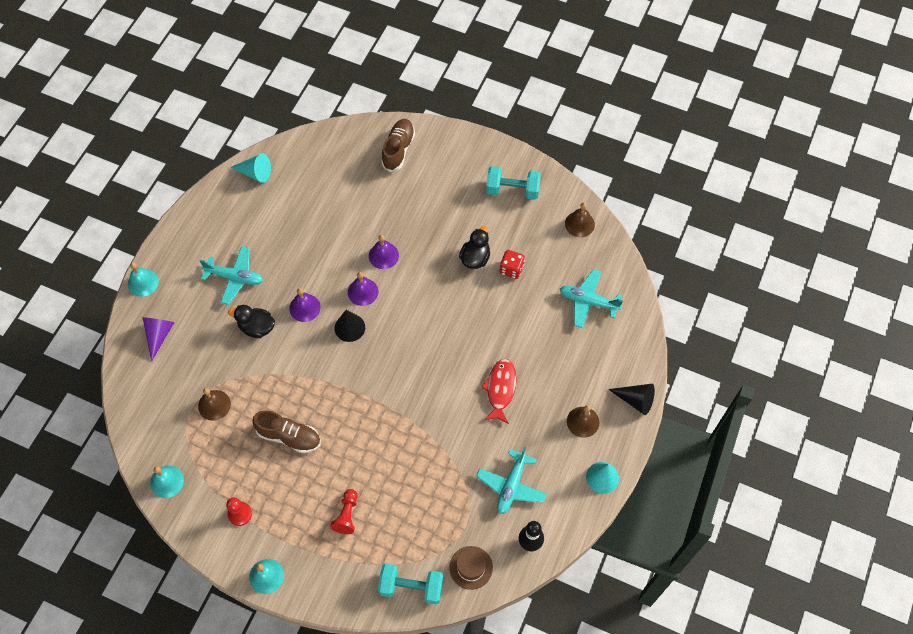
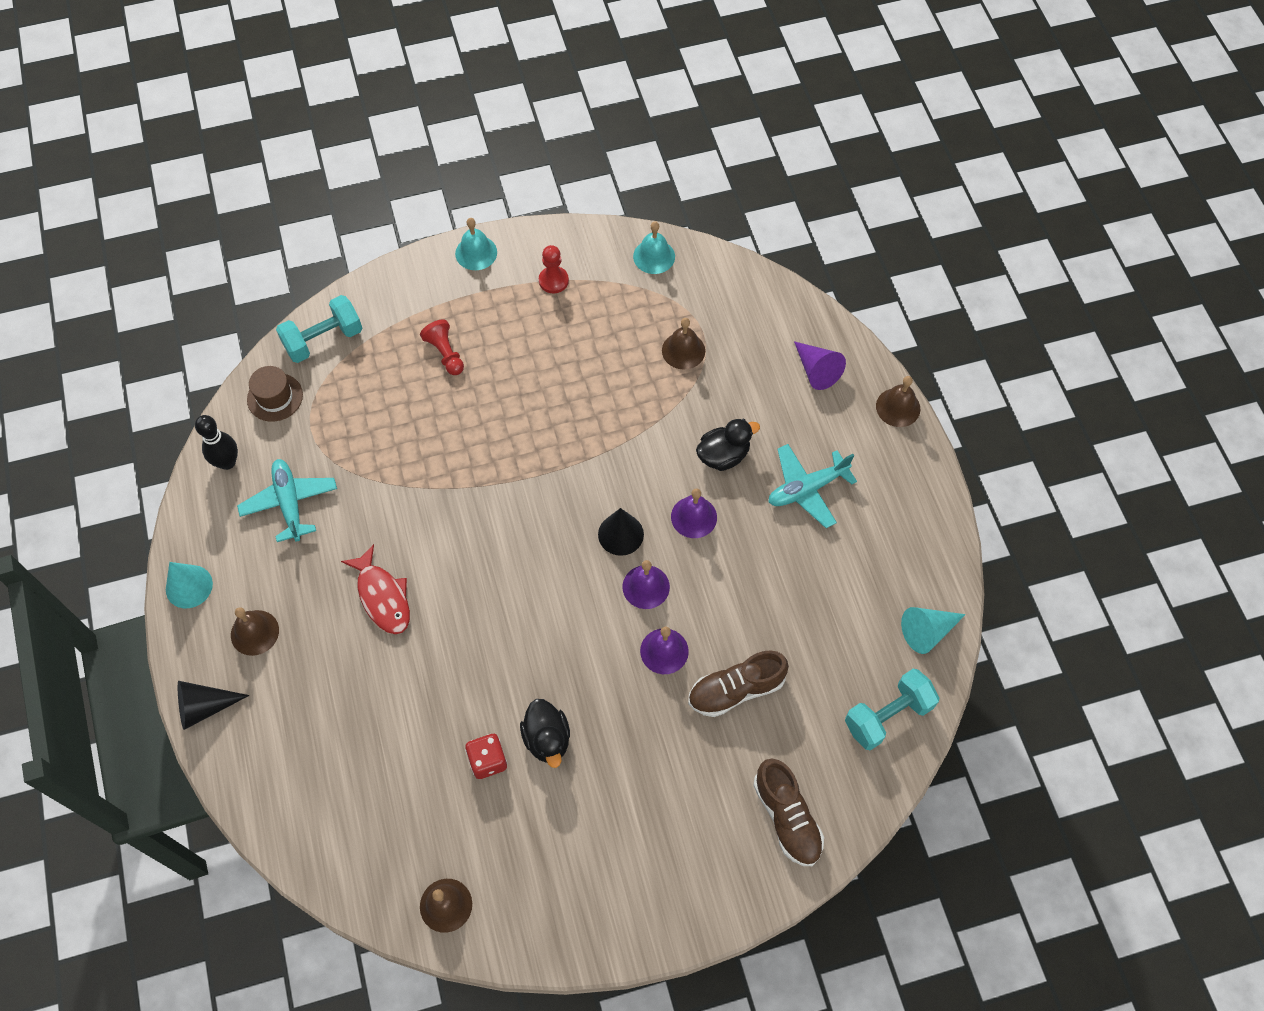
camera: 140 degrees right, 0 degrees up
turquoise bell [128,262,159,297] -> brown bell [876,376,920,427]
brown shoe [252,410,321,453] -> brown shoe moved to [688,651,789,717]
turquoise dumbbell [486,166,541,200] -> turquoise dumbbell moved to [845,668,939,751]
turquoise plane [560,269,623,328] -> none

